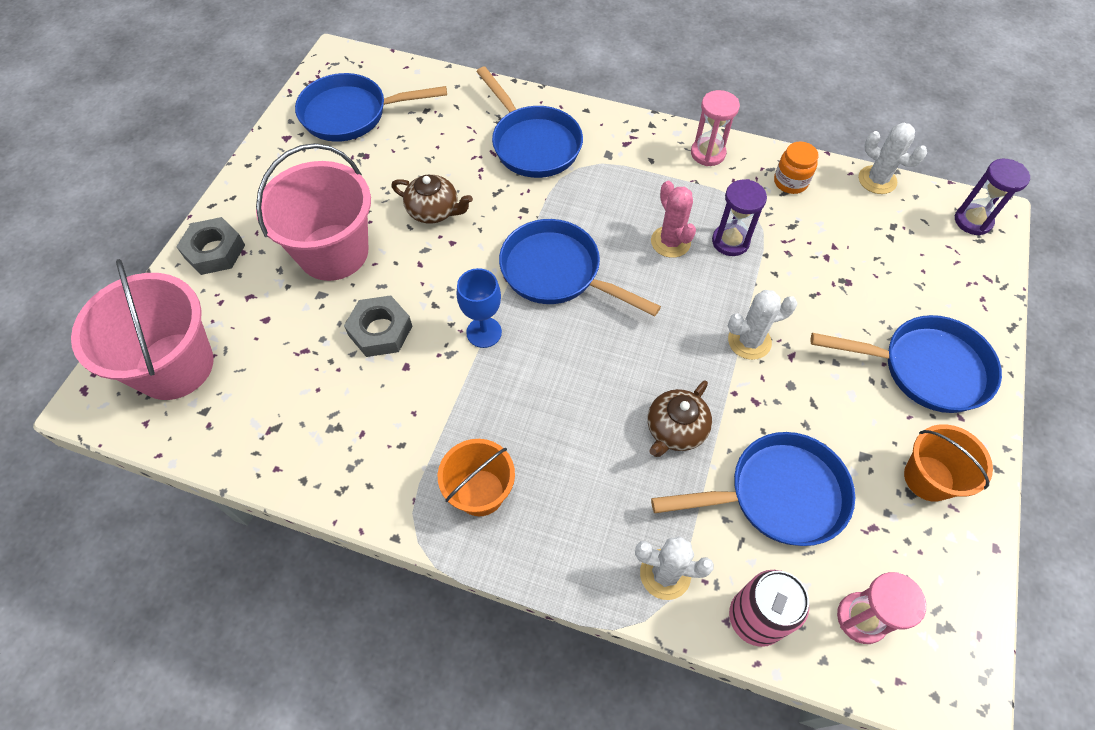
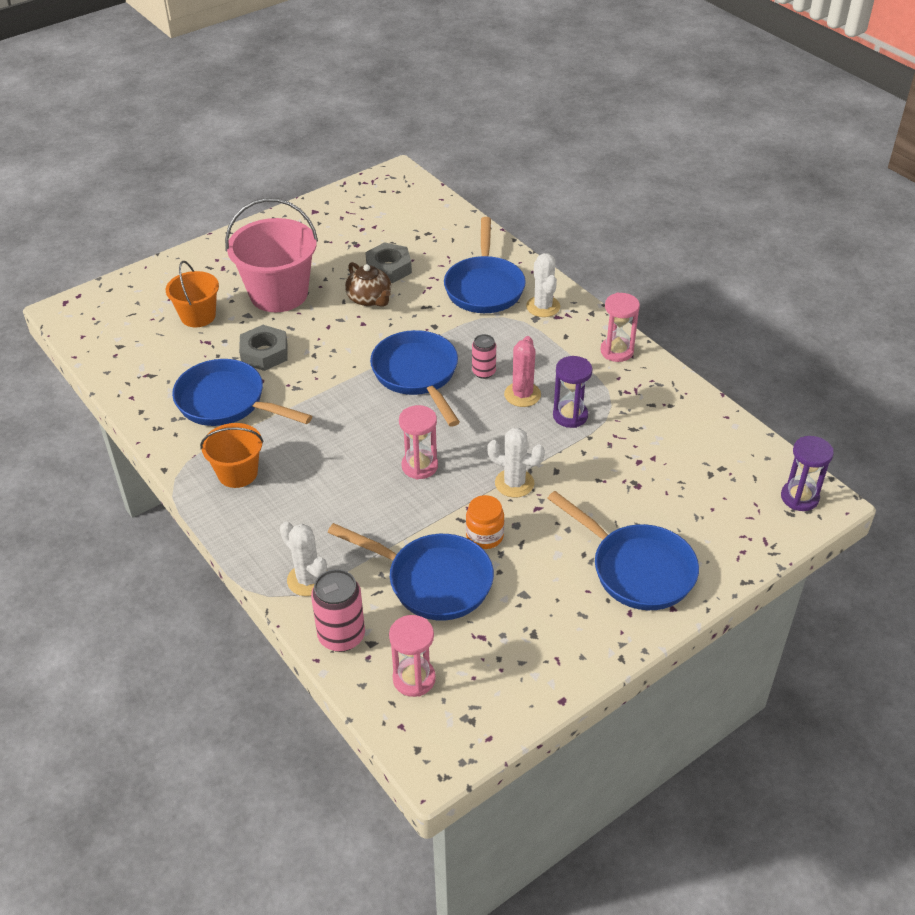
camera: 35 degrees right, 15 degrees down
pink bucket [71,259,214,400] -> none
grey nut [176,217,245,275] -> grey nut moved to [365,242,412,283]
blue pan [295,73,447,142] -> blue pan moved to [172,359,312,426]
blue goblet [457,268,502,348] -> none
brown teapot [648,380,712,457] -> none
orange jar [774,142,819,194] -> orange jar moved to [466,495,504,549]
white cactus [858,122,927,194] -> white cactus moved to [526,253,560,317]
orange bucket [904,424,993,502] -> orange bucket moved to [166,261,219,327]
none -> pink hourglass [399,405,438,480]
none -> pink can [472,334,496,379]

